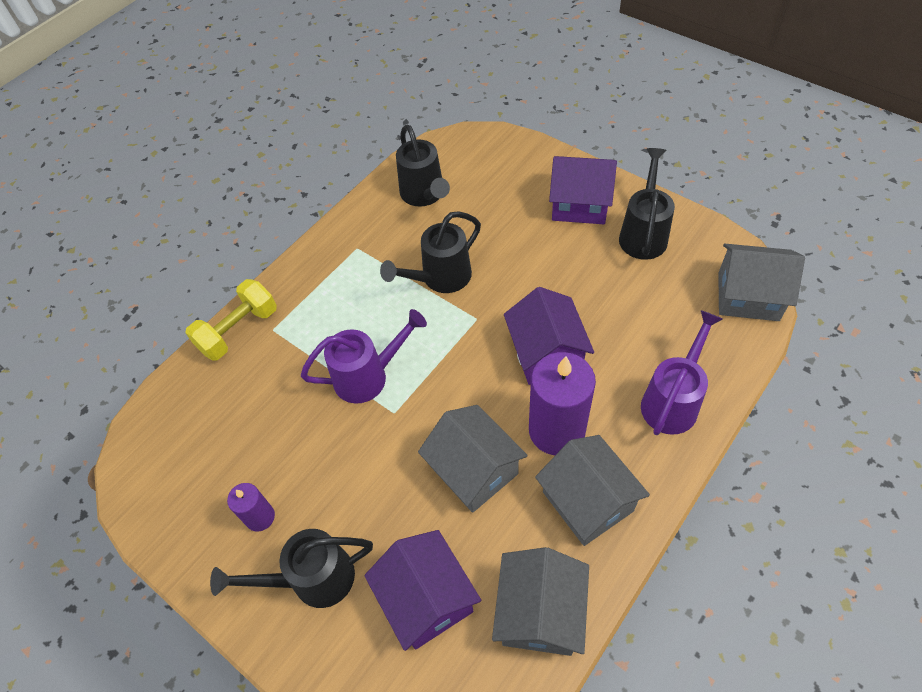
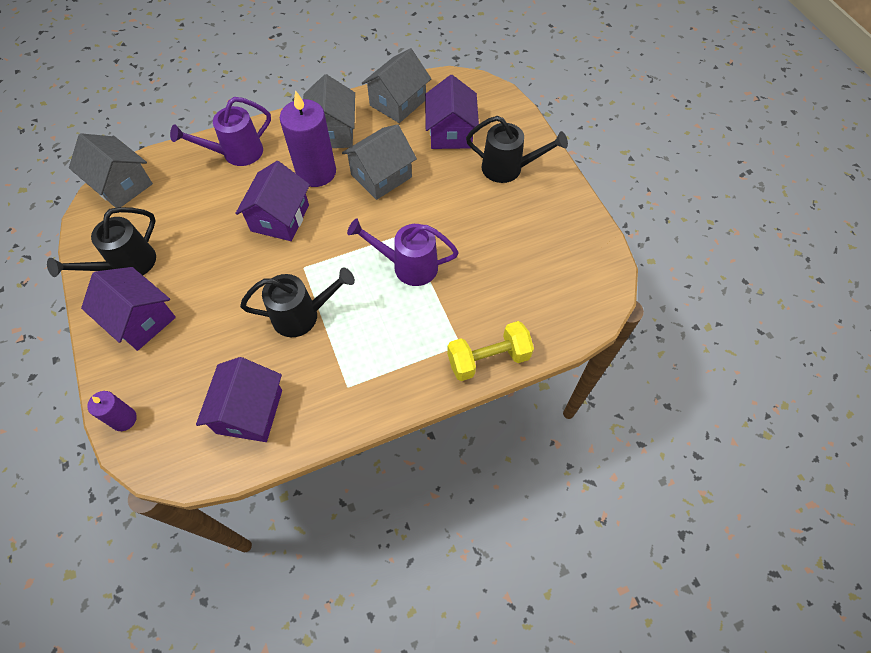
camera: 155 degrees left, 5 degrees up
purple candle [227,483,275,532] -> purple candle moved to [87,391,137,431]
black watering can [396,125,450,207] -> purple house [196,357,282,442]
grey house [418,405,528,513] -> grey house turned 60 degrees clockwise [342,124,417,200]

